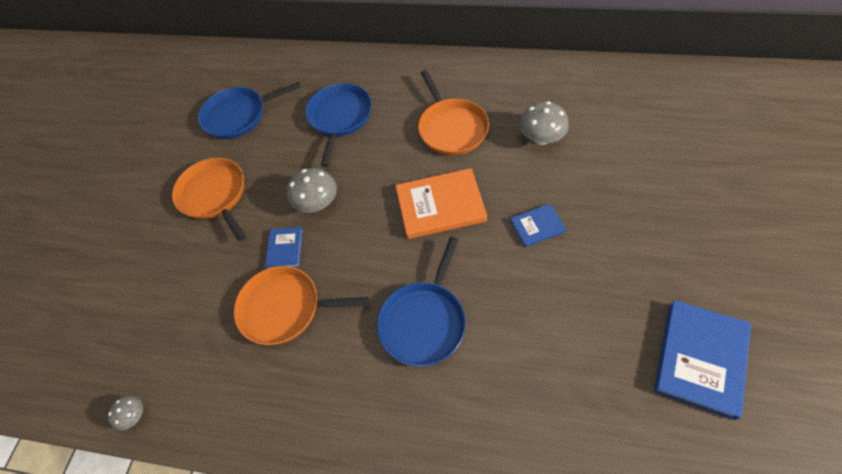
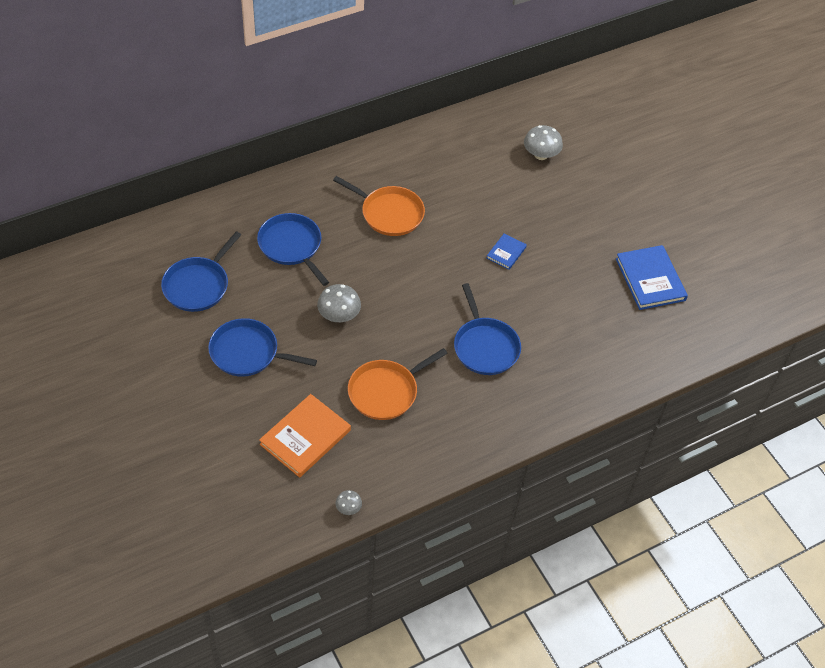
camera: 50 degrees left, 5 degrees down
orange pan [172,158,246,241] -> blue pan [208,318,317,377]
blue book [265,227,303,269] -> none
orange book [395,168,487,239] -> orange book moved to [259,394,351,478]
grey mushroom [519,101,569,145] -> grey mushroom moved to [524,125,563,160]

